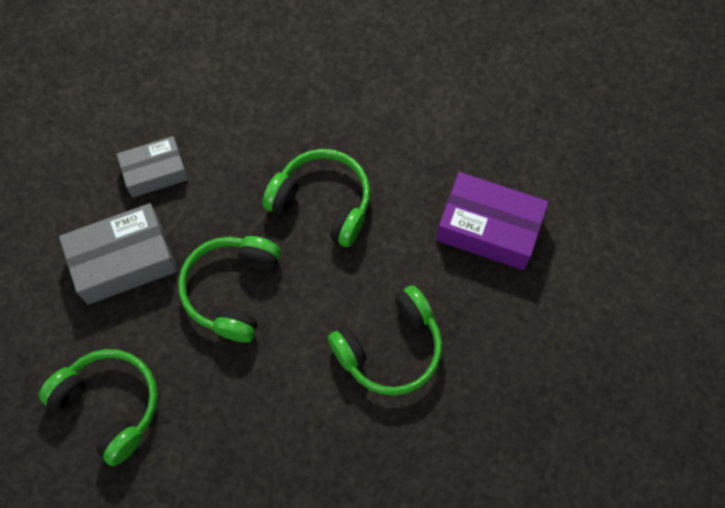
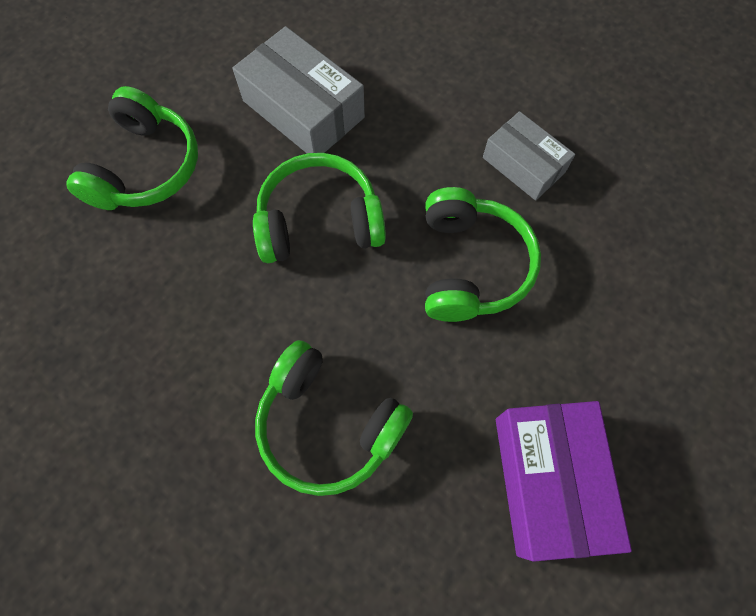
camera: 65 degrees right, 0 degrees up
grey box [117,136,188,198] -> grey box moved to [483,111,575,201]

